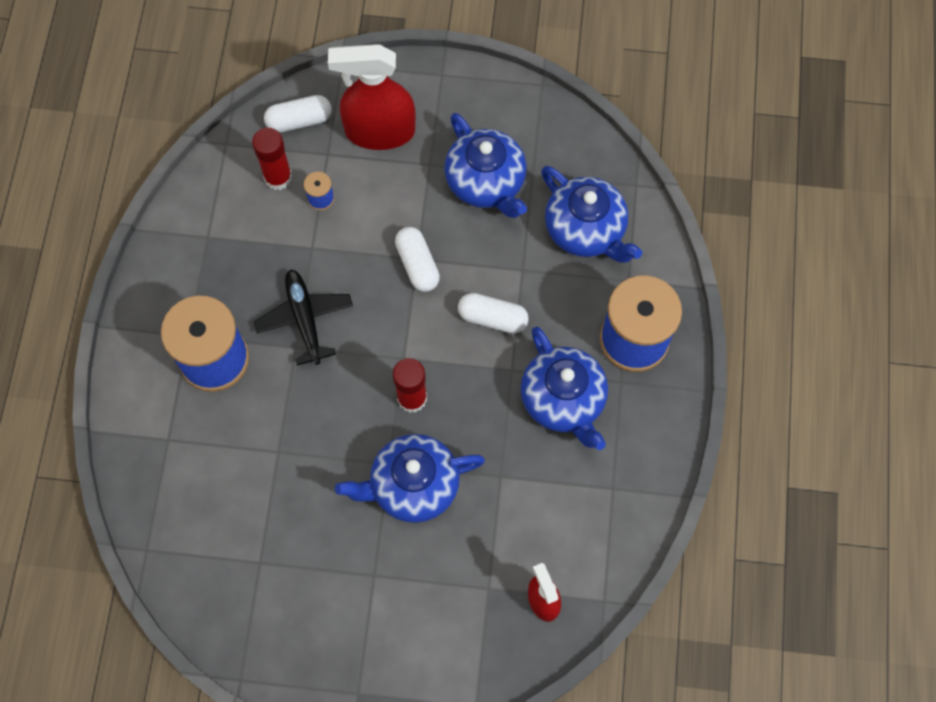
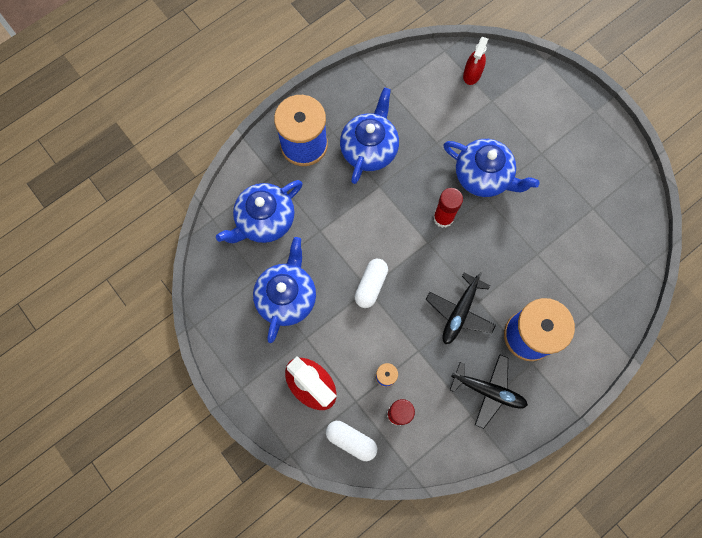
camera: 135 degrees left, 5 degrees up
white capsule [458,293,529,334] -> none
blue teapot [541,166,642,263] -> blue teapot turned 135 degrees counterclockwise [216,180,303,243]
none -> black plane [450,354,528,429]

